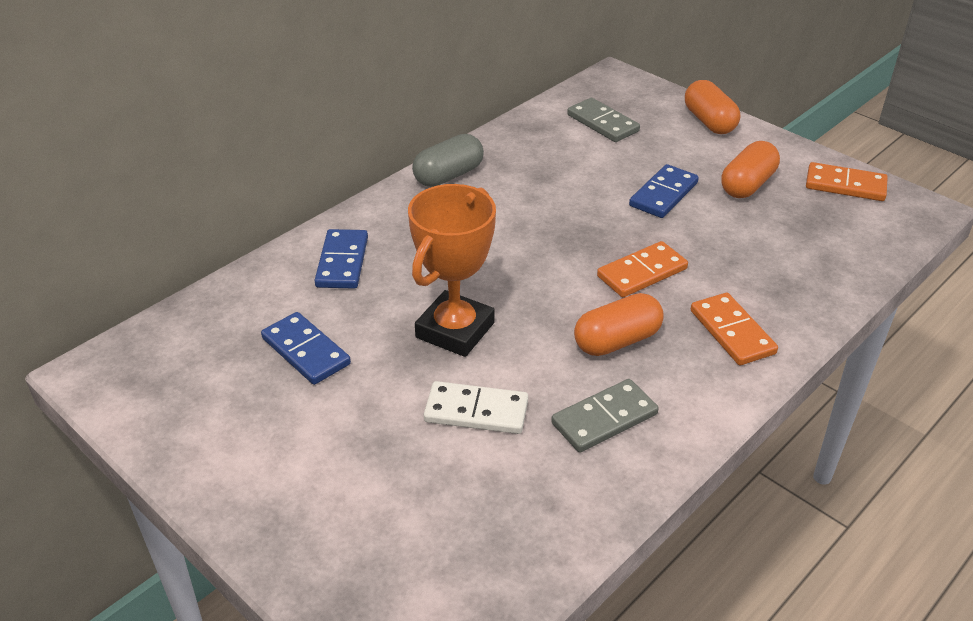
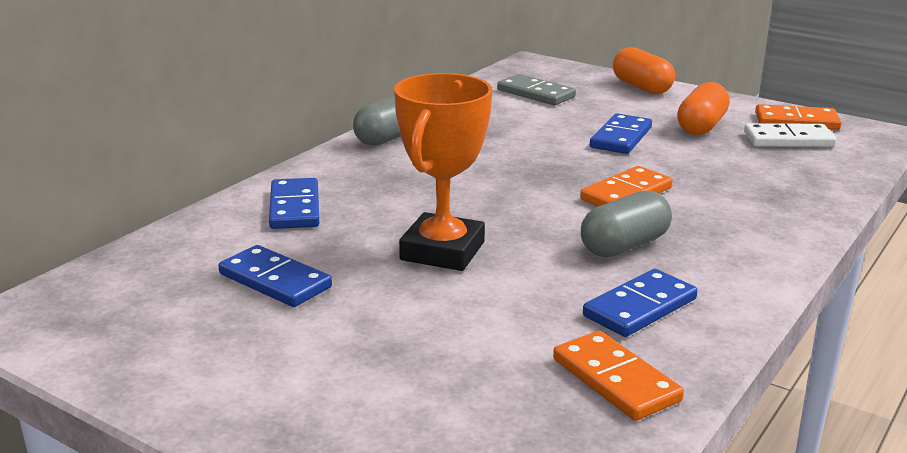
camera: 10 degrees left, 15 degrees down
white domino [424,381,528,434] -> white domino moved to [744,123,836,147]
grey domino [551,379,659,453] -> blue domino [583,269,698,337]
orange capsule [574,293,664,356] -> grey capsule [581,190,672,257]
orange domino [691,293,778,365] -> orange domino moved to [553,331,684,421]

